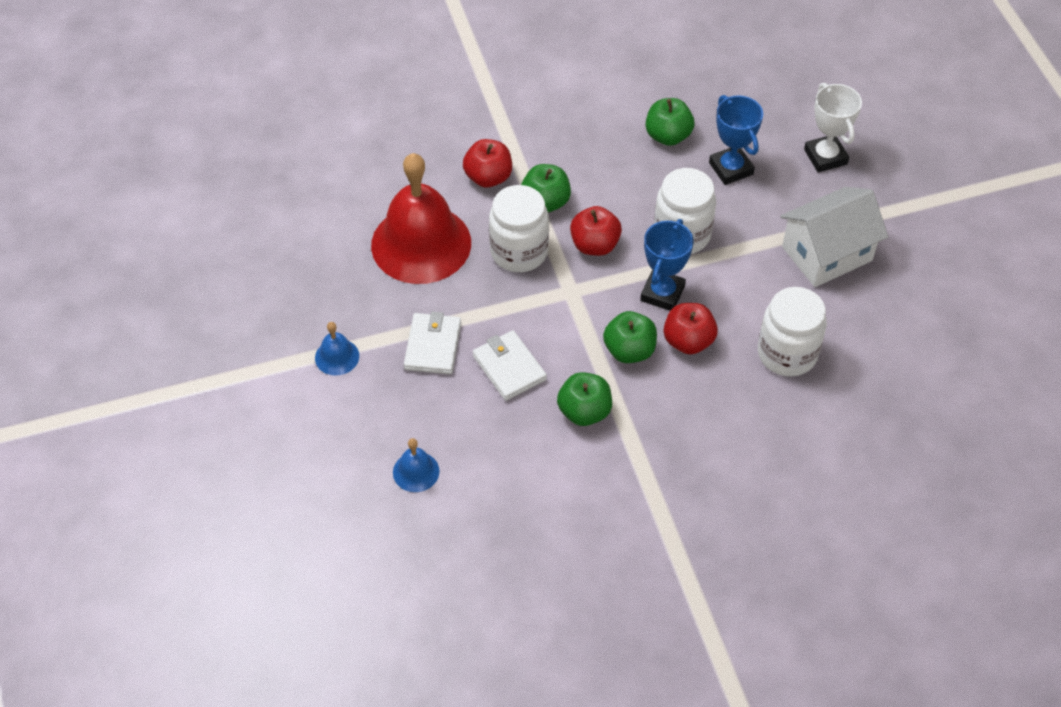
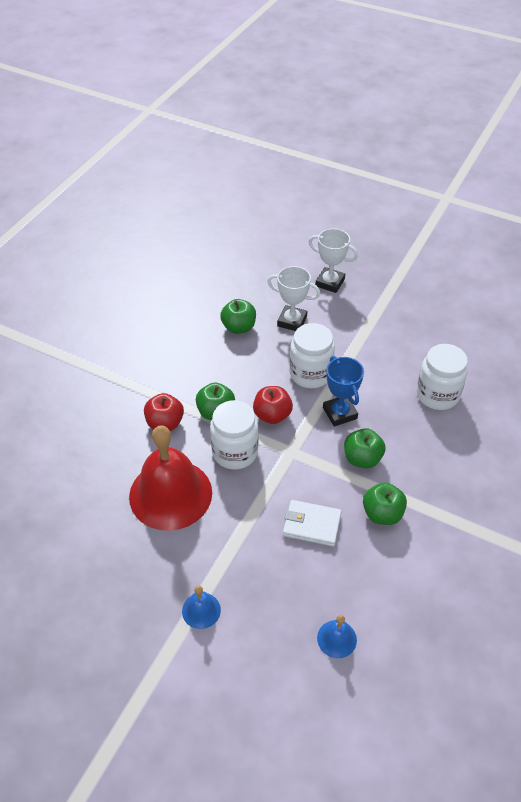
camera: 45 degrees left, 5 degrees down
white wallet [404,312,461,374] -> none
red apple [664,303,718,355] -> none
blue trophy [709,95,763,185] -> white trophy [267,266,320,331]
white house [780,187,888,287] -> none

